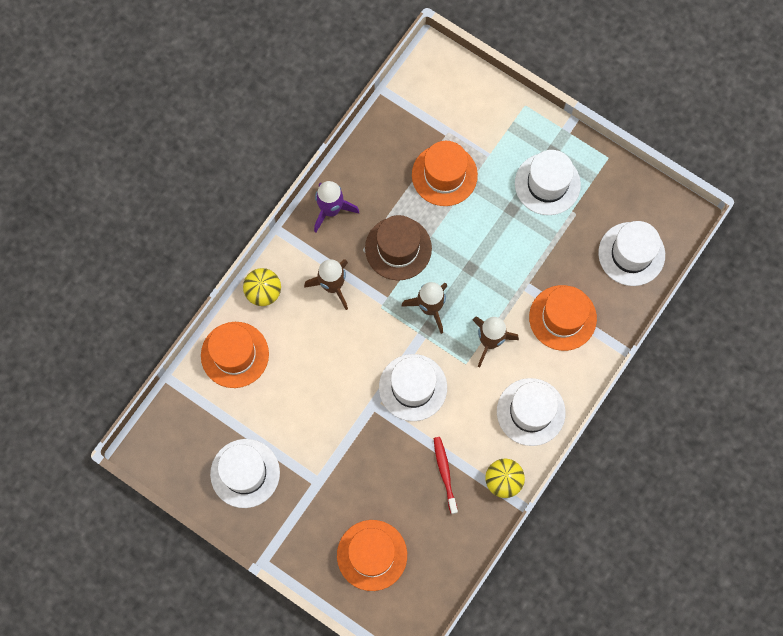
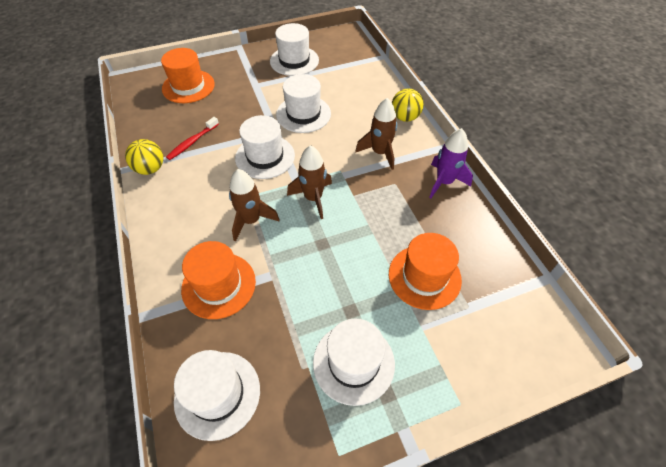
camera: 125 degrees right, 20 degrees down
orange hat [201,322,269,388] -> none
brown hat [365,215,432,280] -> none
red toothbrush [434,437,458,514] -> red toothbrush turned 105 degrees clockwise [166,117,219,160]
white hat [497,378,566,446] -> white hat moved to [276,74,331,133]

